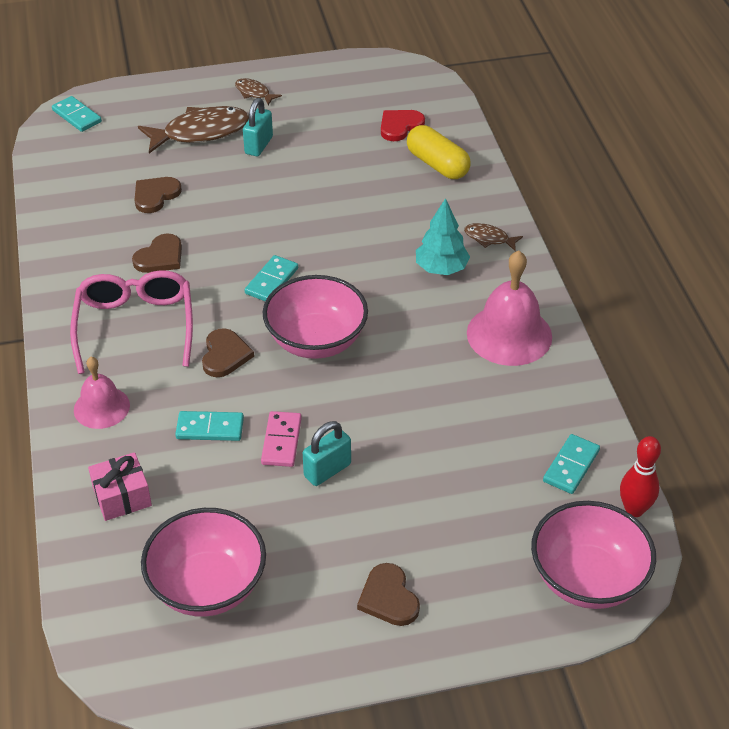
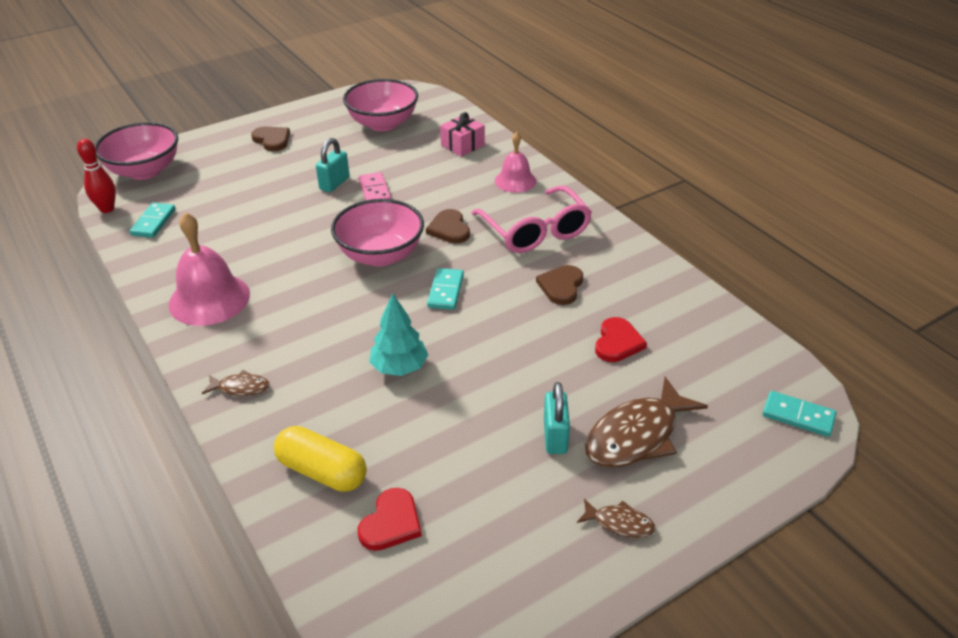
camera: 160 degrees right, 5 degrees down
brown heart [135,177,182,213] -> red heart [595,317,647,362]
turquoise domino [175,411,244,441] -> none
turquoise tree [416,198,470,275] -> turquoise tree moved to [369,293,428,376]

